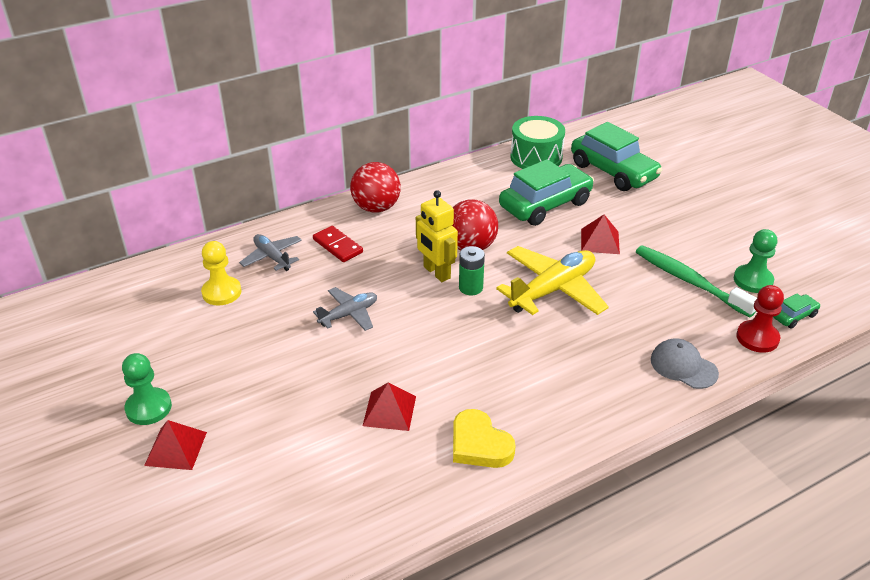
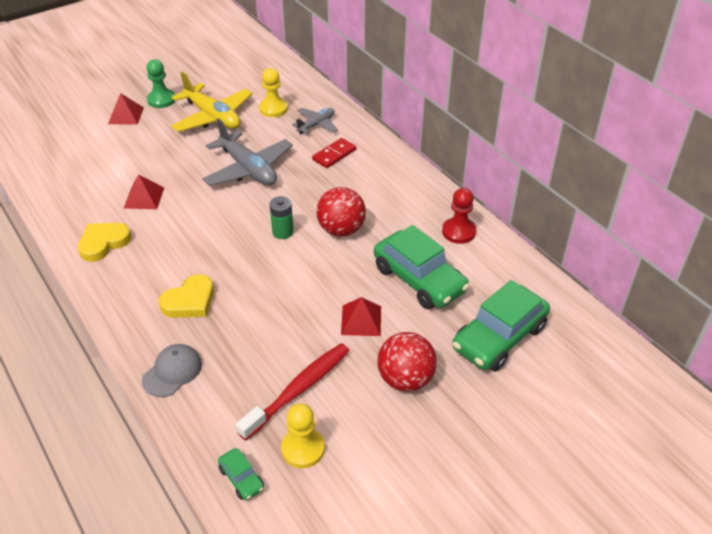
camera: 85 degrees right, 5 degrees up
grey plane [313,287,377,331] -> grey plane [202,118,293,186], size x1.77
red ball [350,162,401,213] -> red ball moved to [377,332,437,392]
yellow robot [416,190,458,282] -> none
yellow plane [496,246,609,315] -> yellow plane moved to [171,72,253,132]
green drum [511,116,565,169] -> none
green toothbrush [636,245,757,317] -> red toothbrush [236,343,349,441]
green pawn [734,229,777,293] -> yellow pawn [281,403,325,468]
red pawn [736,285,784,353] -> red pawn moved to [442,188,476,244]
none -> yellow heart [159,274,214,318]

